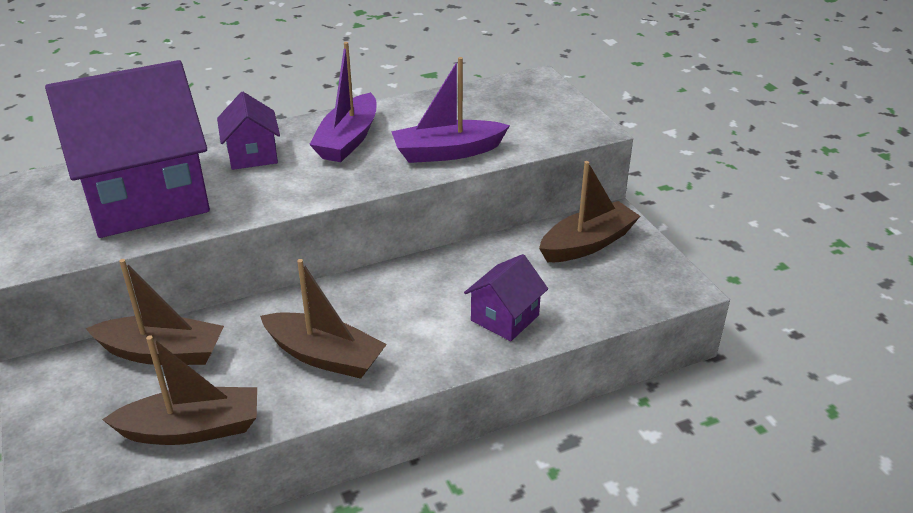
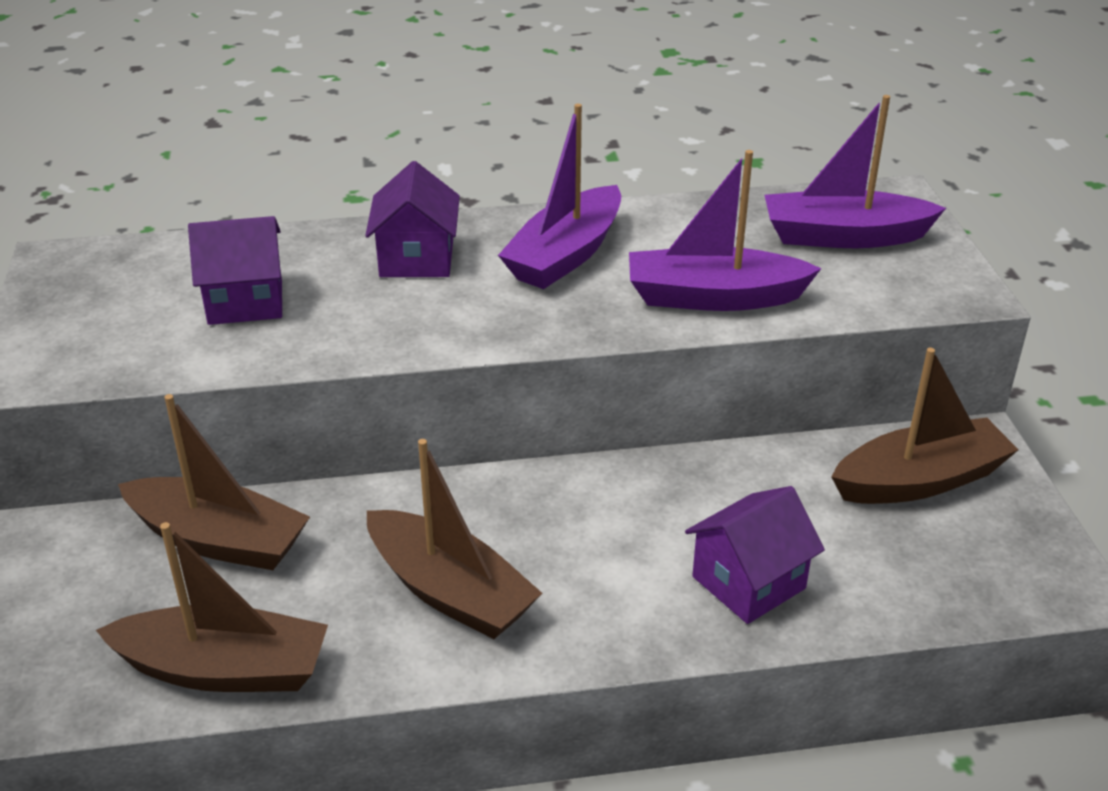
camera: 15 degrees right, 0 degrees up
purple house [45,60,210,238] -> purple house [188,216,282,325], size x0.46
none -> purple boat [765,95,946,248]

